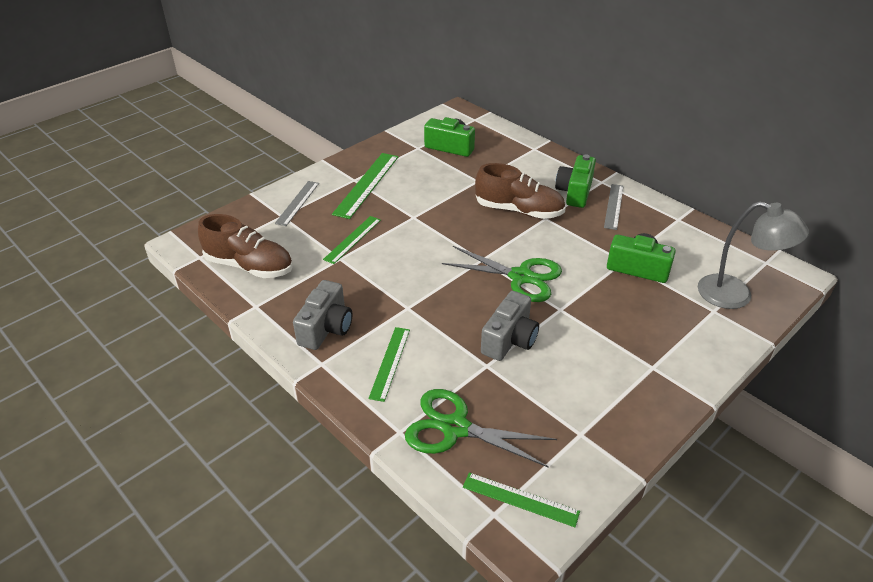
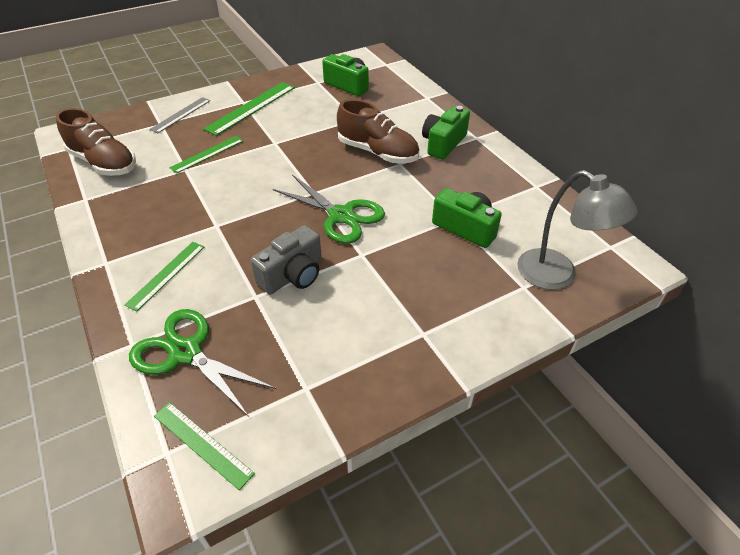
camera: 15 degrees right, 5 degrees up
grey camera [293,280,352,350] -> none
grey ruler [604,184,624,230] -> none

